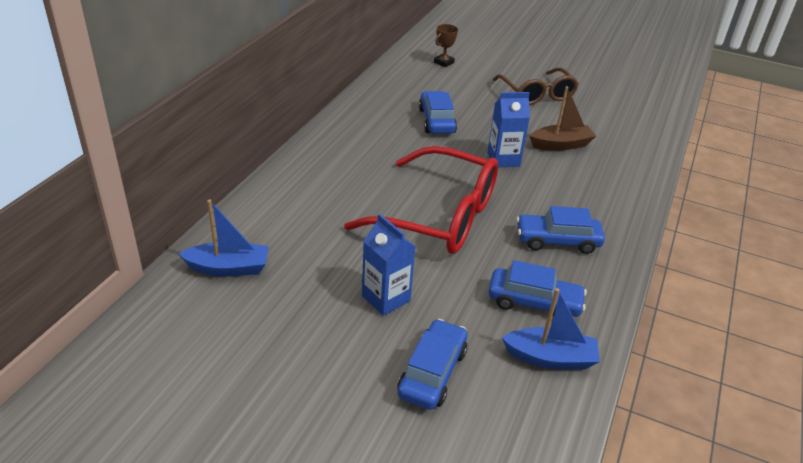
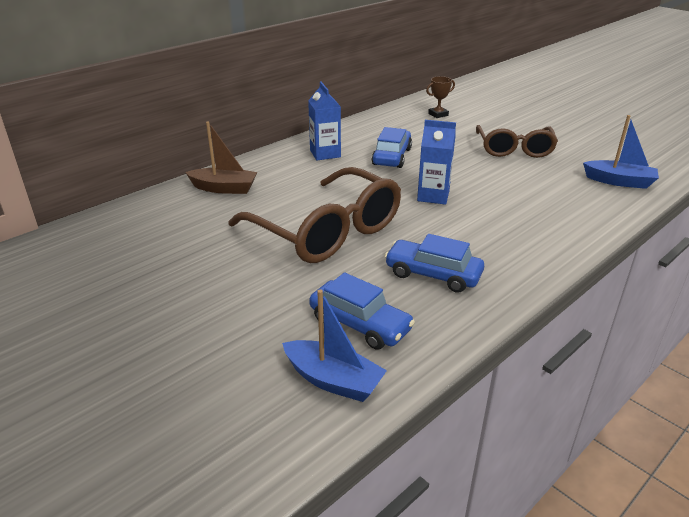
camera: 25 degrees right, 5 degrees down
blue boat [179,199,269,277] -> blue boat moved to [583,115,659,189]
red glasses [344,146,498,254] -> brown glasses [228,167,401,263]
blue carton [362,214,415,316] -> blue carton moved to [308,81,341,160]
blue car [397,319,467,410] -> none
brown boat [530,86,596,151] -> brown boat moved to [185,121,257,194]

